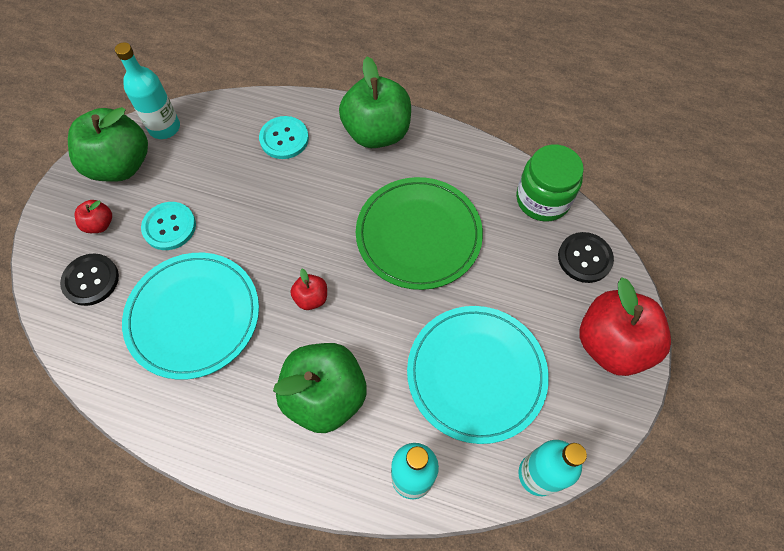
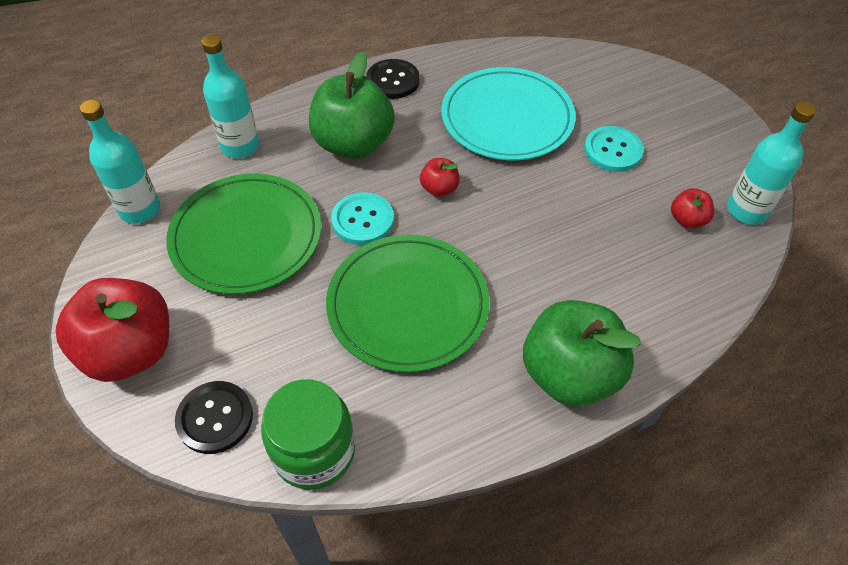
camera: 135 degrees right, 10 degrees down
black button [60,253,119,306] -> black button moved to [366,59,420,99]
green apple [68,107,148,182] -> none
red apple [75,200,112,233] -> red apple moved to [671,188,714,228]
turquoise button [259,116,309,159] -> turquoise button moved to [331,192,394,245]
turquoise plate [407,306,549,444] -> green plate [166,174,321,294]

